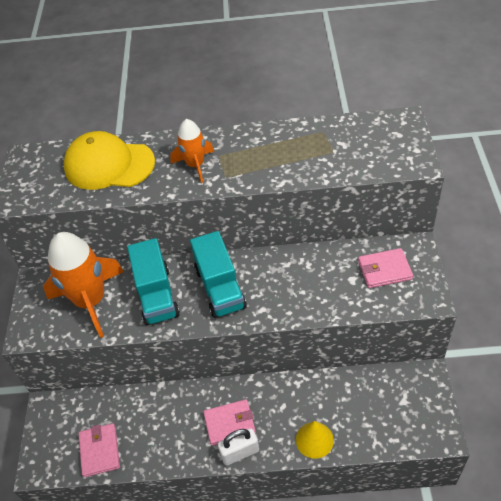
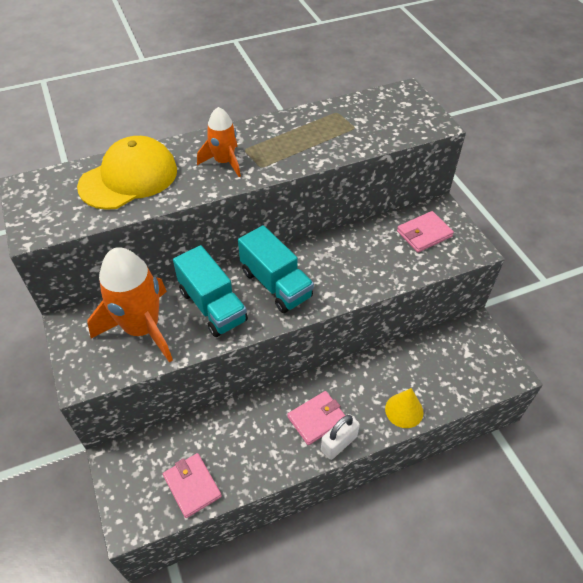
camera: 25 degrees left, 0 degrees up
yellow cap [64,131,155,190] -> yellow cap turned 150 degrees clockwise [77,136,177,210]

